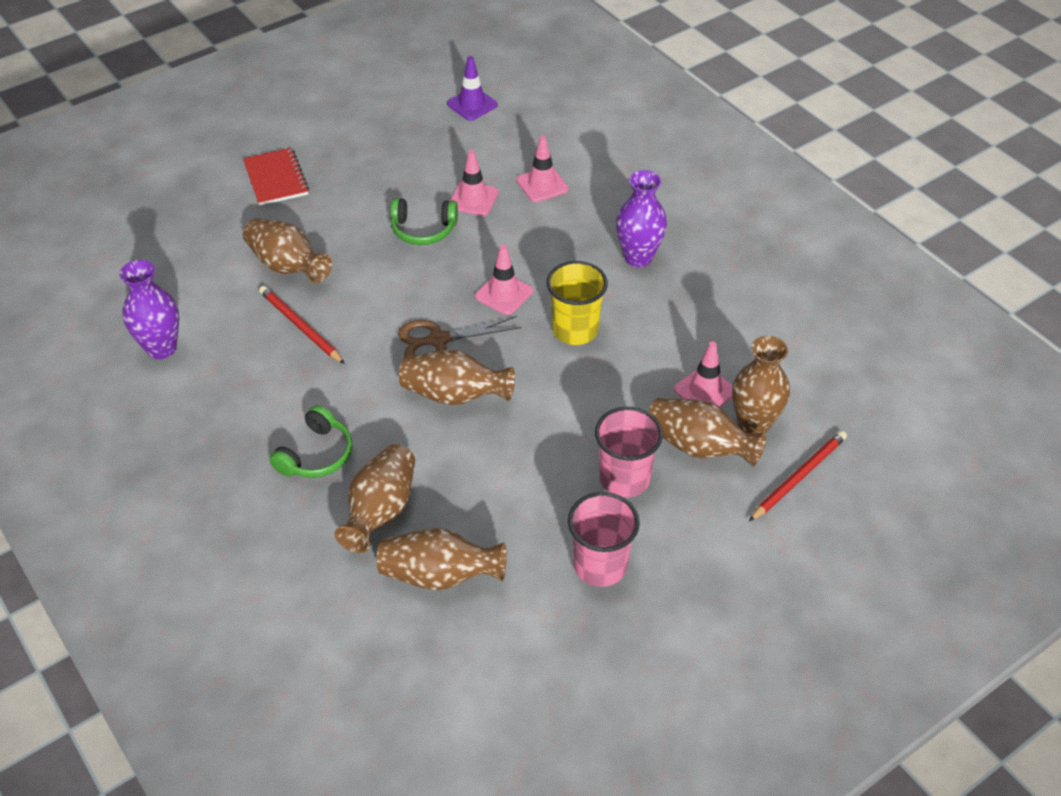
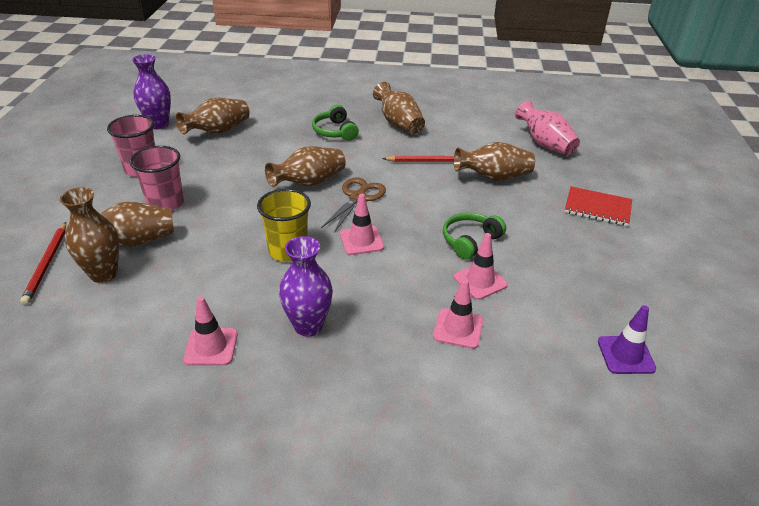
camera: 130 degrees right, 10 degrees down
purple vase [119,260,179,359] -> purple vase moved to [132,54,171,129]
brown vase [334,444,415,553] -> brown vase moved to [373,82,425,134]
pink traffic cone [674,342,733,407] -> pink traffic cone moved to [183,296,238,366]
none -> pink vase [515,100,580,156]

